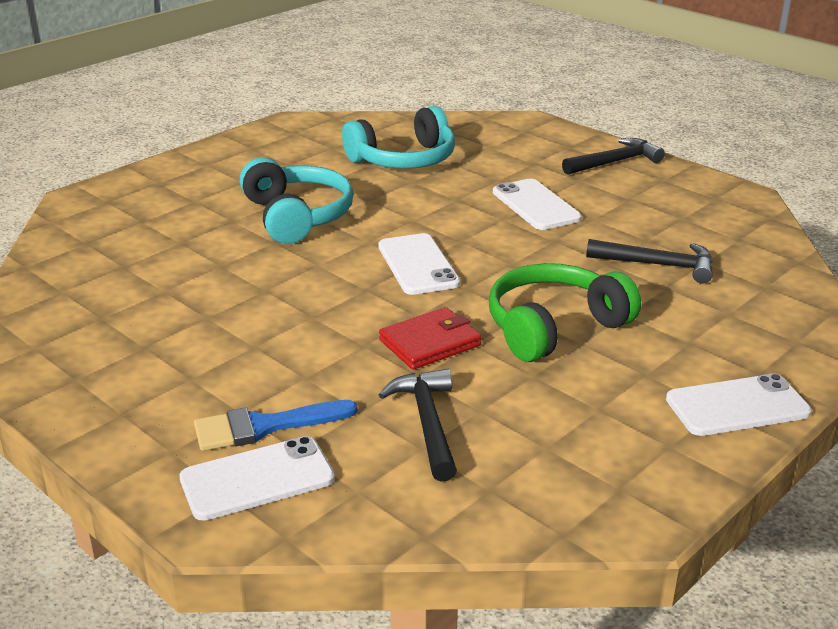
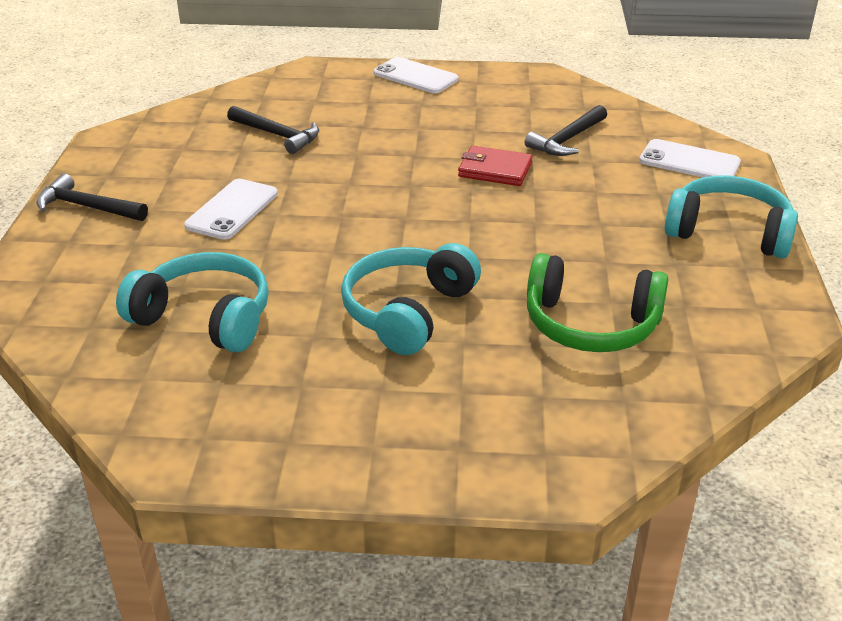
camera: 130 degrees left, 5 degrees up
blue brush [194,400,358,451] -> none
white phone [378,233,460,295] -> none
green headphones [489,263,641,362] -> green headphones moved to [527,253,669,352]
black hammer [586,239,713,284] -> black hammer turned 150 degrees clockwise [227,105,319,154]
none -> turquoise headphones [665,176,798,258]

